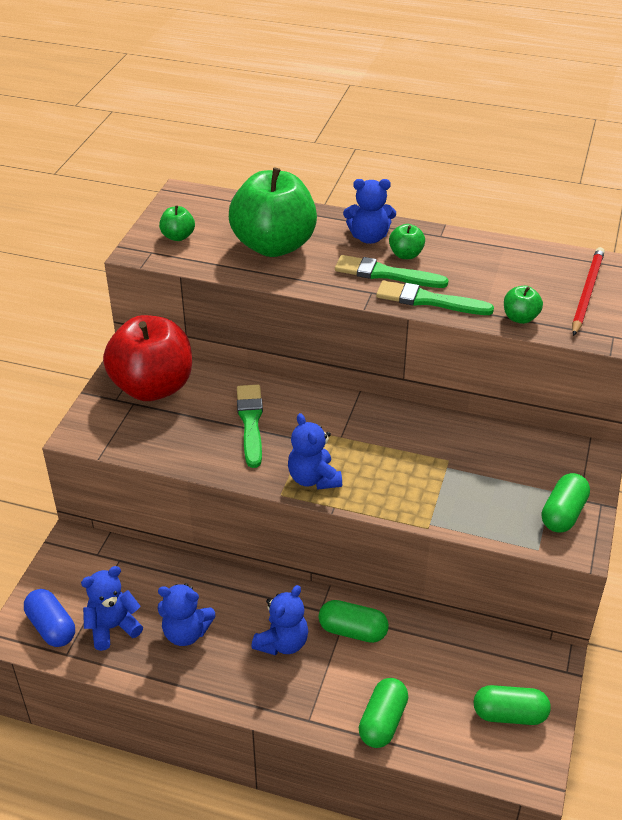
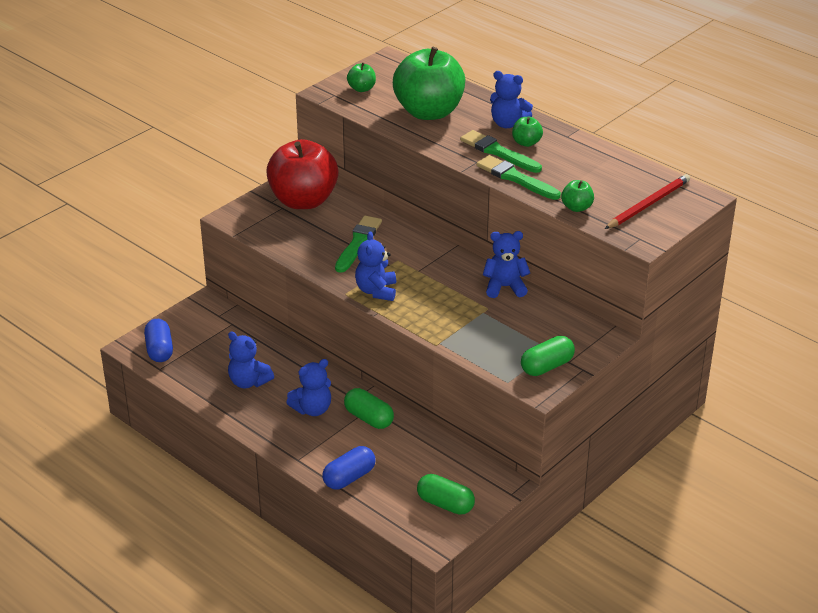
camera: 25 degrees right, 5 degrees down
blue teddy bear [81,566,143,651] -> blue teddy bear moved to [483,231,530,298]
green capsule [359,678,408,748] -> blue capsule [322,446,376,490]

